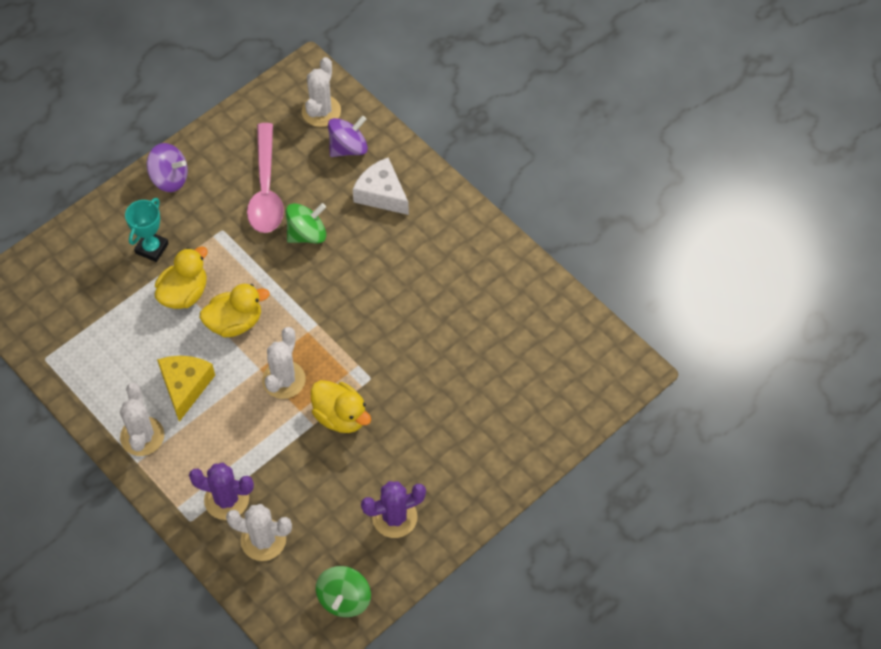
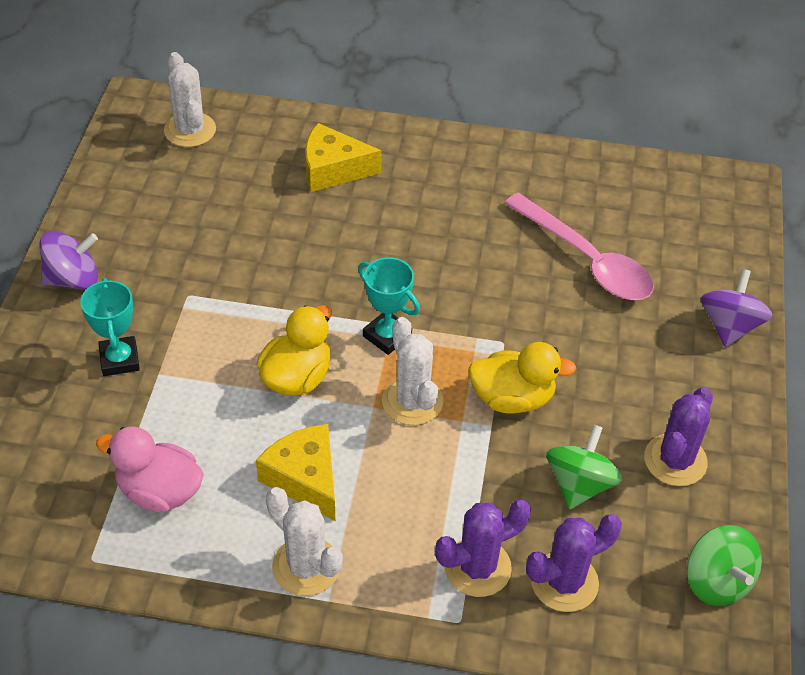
camera: 40 degrees left, 10 degrees down
yellow duck [155,247,208,309] -> none
white cactus [226,504,292,561] -> purple cactus [526,514,622,612]
pink spoon [247,123,284,233] -> pink spoon moved to [505,193,654,300]
green spinning top [286,203,326,244] -> green spinning top moved to [547,425,623,509]
purple spinning top [328,115,368,157] -> purple spinning top moved to [701,269,772,347]
white cheese [353,157,409,215] -> yellow cheese [305,123,382,192]
none -> pink duck [96,426,204,512]
none -> turquoise trophy [358,257,420,355]

